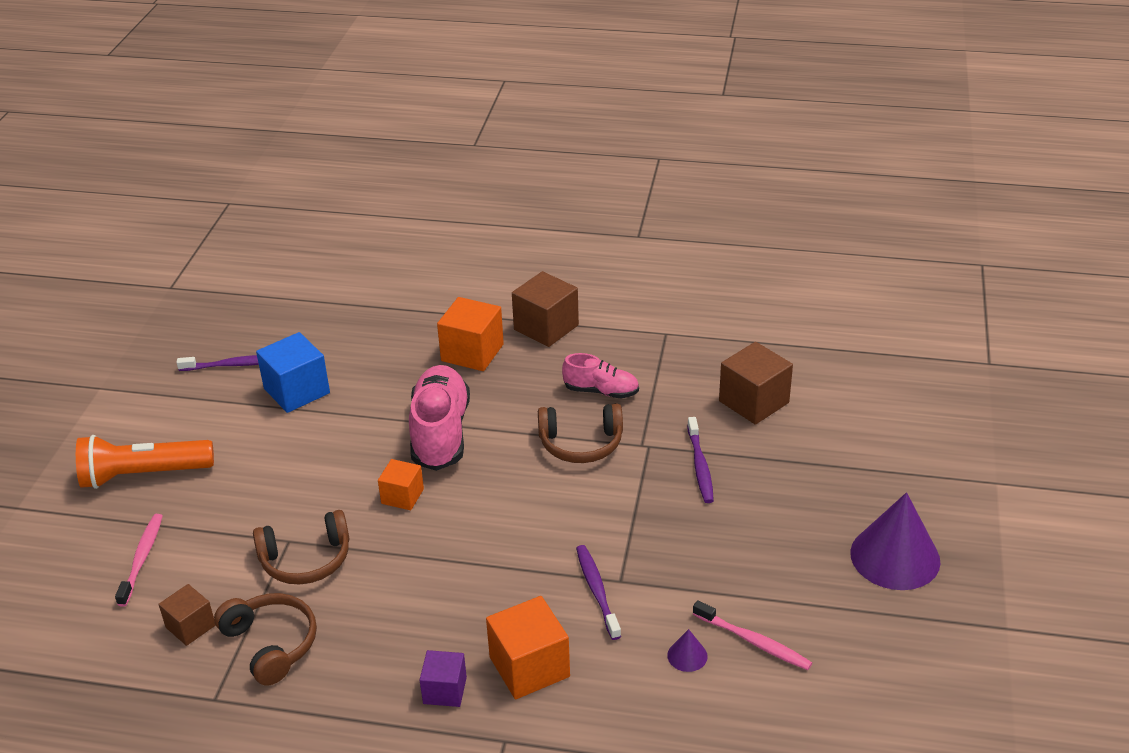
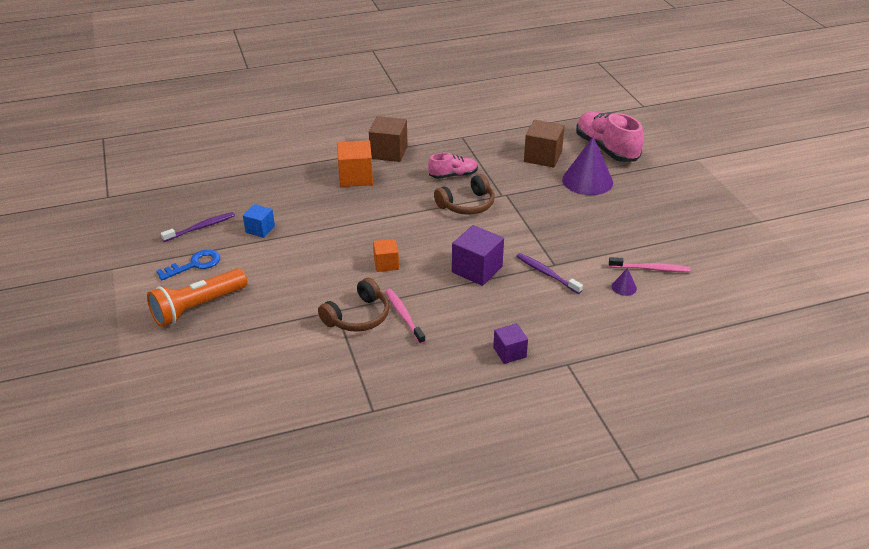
camera: 30 degrees left, 0 degrees up
pink toothbrush [115,514,163,607] -> pink toothbrush moved to [386,289,426,344]
brown cube [158,584,216,646] -> none
brown headphones [214,593,317,686] -> none
blue cube [256,332,330,413] -> blue cube [243,204,275,238], size x0.61
pink shoe [409,365,470,471] -> pink shoe moved to [576,111,644,162]
orange cube [486,596,570,699] -> none
purple toothbrush [687,417,714,503] -> none
purple cone [850,492,941,590] -> purple cone moved to [562,136,613,195]
none -> blue key [156,250,220,280]
none -> purple cube [452,225,504,286]

